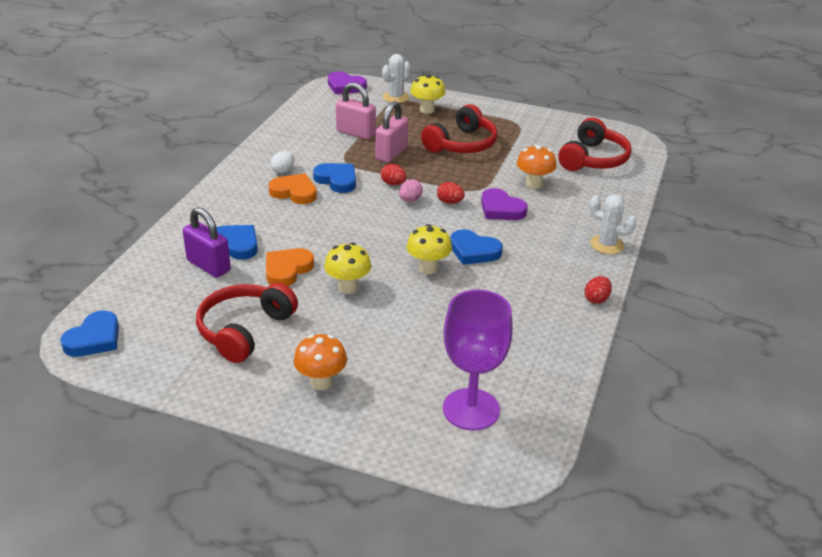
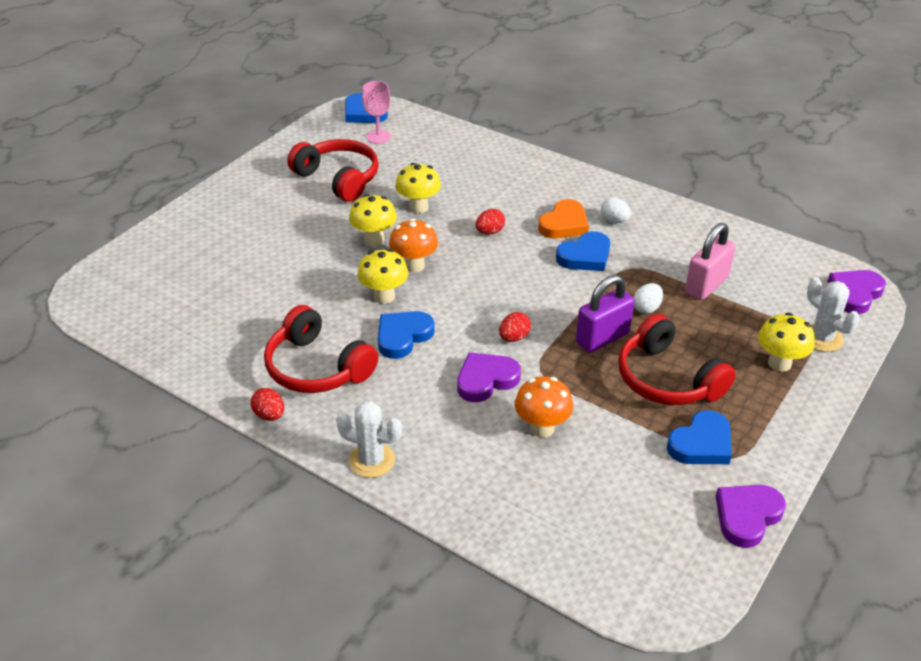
camera: 105 degrees right, 5 degrees up
purple padlock [183,207,231,278] -> purple padlock moved to [576,275,634,353]
blue heart [216,225,258,260] -> blue heart moved to [667,410,732,464]
orange heart [266,248,314,286] -> yellow mushroom [395,163,441,213]
orange mushroom [294,334,347,391] -> orange mushroom moved to [389,218,438,273]
pink padlock [375,101,408,162] -> white egg [633,283,663,314]
red egg [381,164,407,185] -> red egg moved to [475,209,505,234]
pink egg [399,179,423,202] -> none
purple goblet [443,290,513,430] -> none
red headphones [558,118,632,171] -> red headphones moved to [264,305,378,393]
white cactus [590,194,637,254] -> white cactus turned 60 degrees clockwise [336,401,402,478]
none -> pink goblet [362,81,391,144]
none -> purple heart [716,485,786,548]

